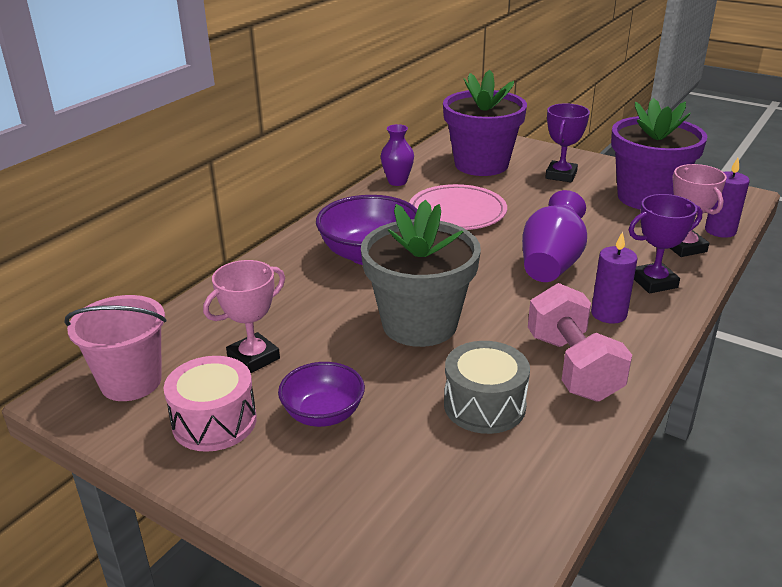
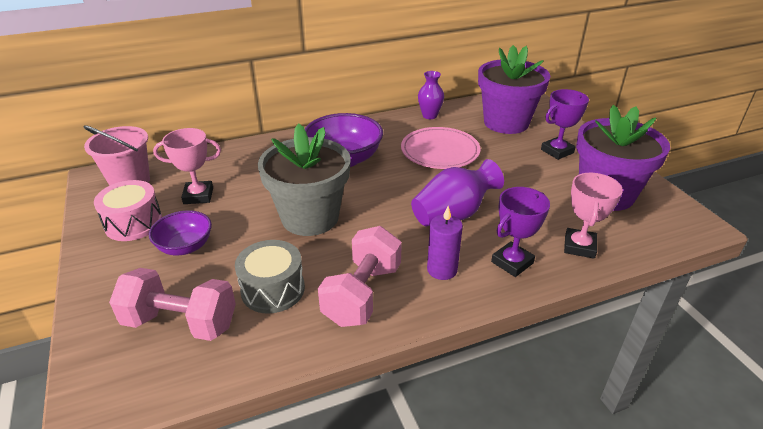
camera: 35 degrees right, 5 degrees up
purple trophy [629,194,702,294] -> purple trophy turned 60 degrees counterclockwise [491,187,550,277]
purple candle [705,158,750,238] -> none
none -> pink dumbbell [109,268,236,341]

